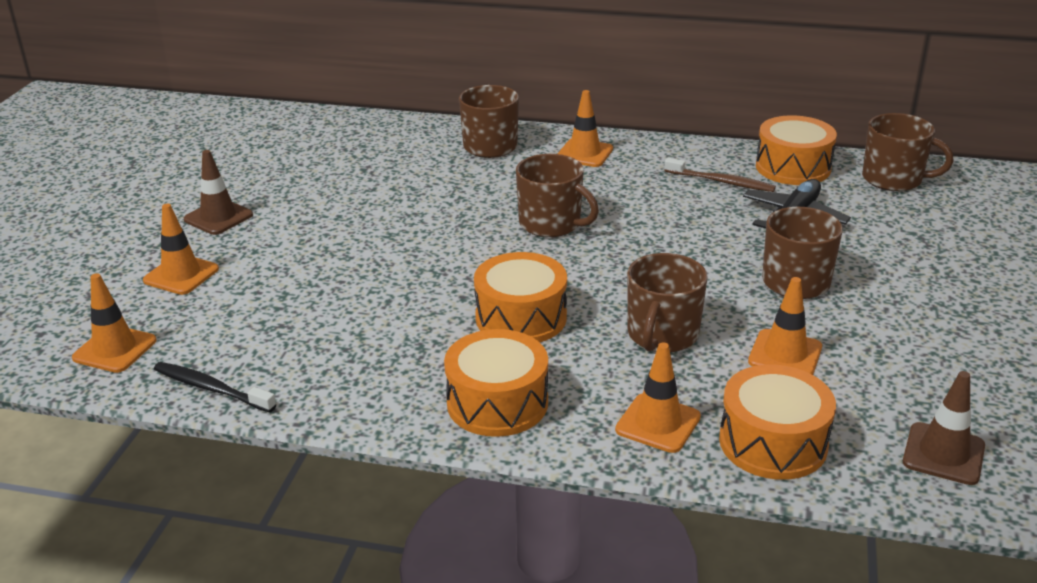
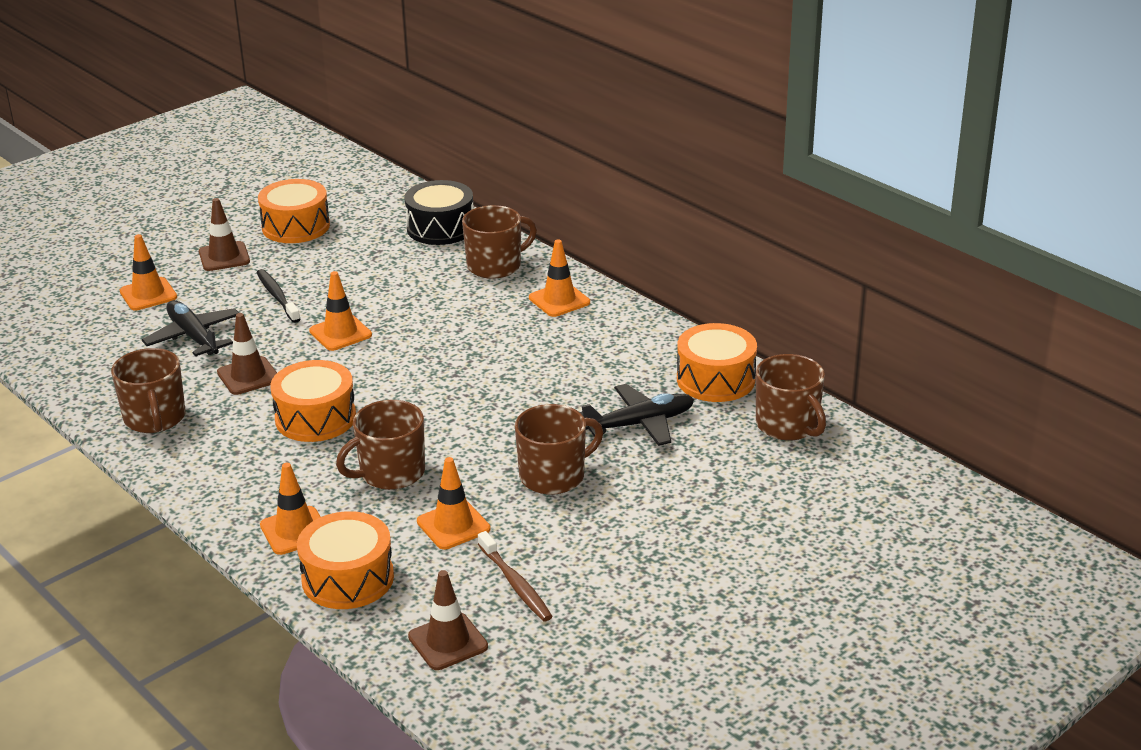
camera: 35 degrees right, 0 degrees up
orange traffic cone [72,273,156,373] -> orange traffic cone moved to [309,271,372,351]
black toothbrush [154,362,276,413] -> black toothbrush moved to [256,269,300,323]
orange drum [444,329,548,437] -> orange drum moved to [258,179,330,243]
brown mug [516,154,599,237] -> brown mug moved to [111,348,186,433]
brown toothbrush [664,158,776,192] -> brown toothbrush moved to [478,531,553,622]
none -> black plane [142,300,239,356]
none -> brown traffic cone [217,313,277,395]
none -> black drum [405,180,473,245]

